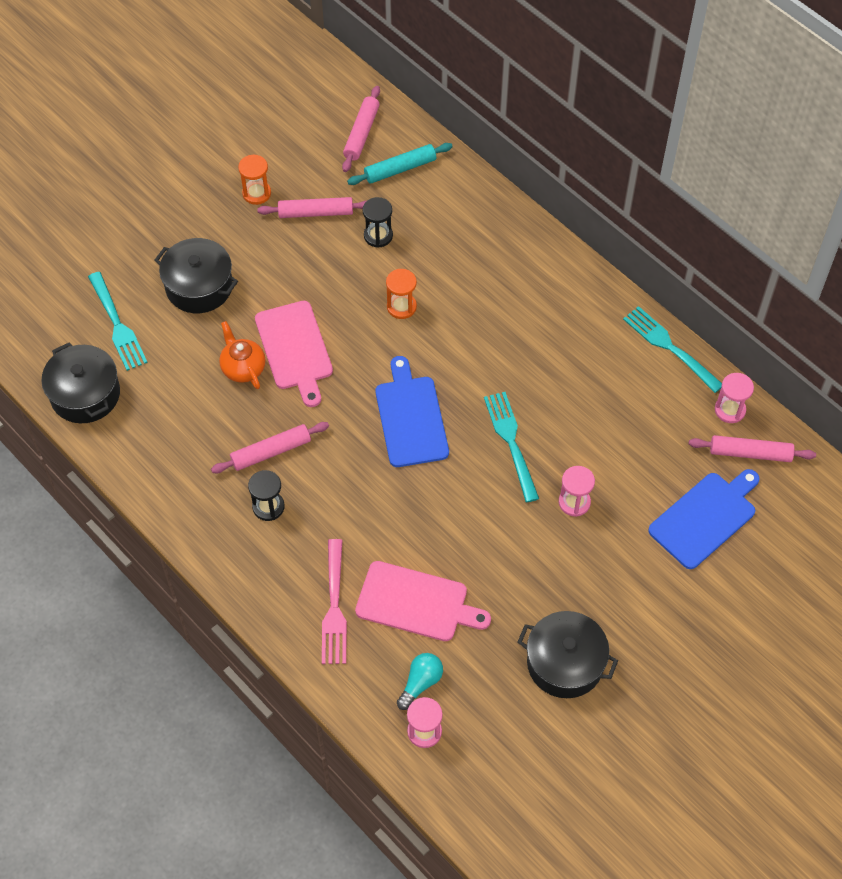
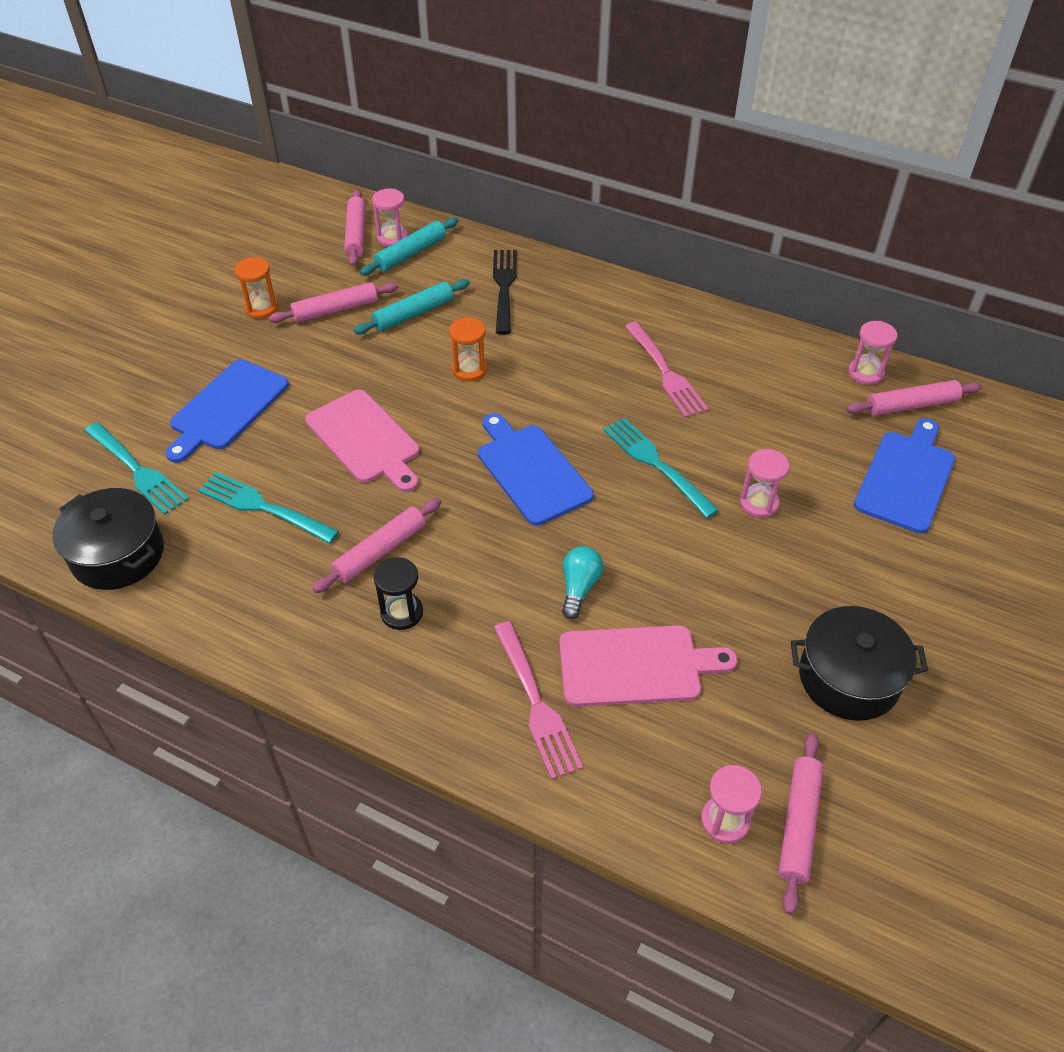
camera: 20 degrees left, 10 degrees down
black pot [154,238,238,313] -> blue cutting board [165,359,289,463]
orange teapot [219,321,265,389] -> none
black hourglass [362,197,393,248] -> turquoise rolling pin [354,279,470,334]
turquoise light bulb [397,653,443,710] -> turquoise light bulb moved to [562,546,603,619]
turquoise fork [623,306,722,393] -> turquoise fork moved to [198,472,339,544]
none -> pink hourglass [372,189,408,247]
none -> black fork [493,250,517,335]
none -> pink fork [625,322,708,418]
none -> pink rolling pin [778,732,823,915]

